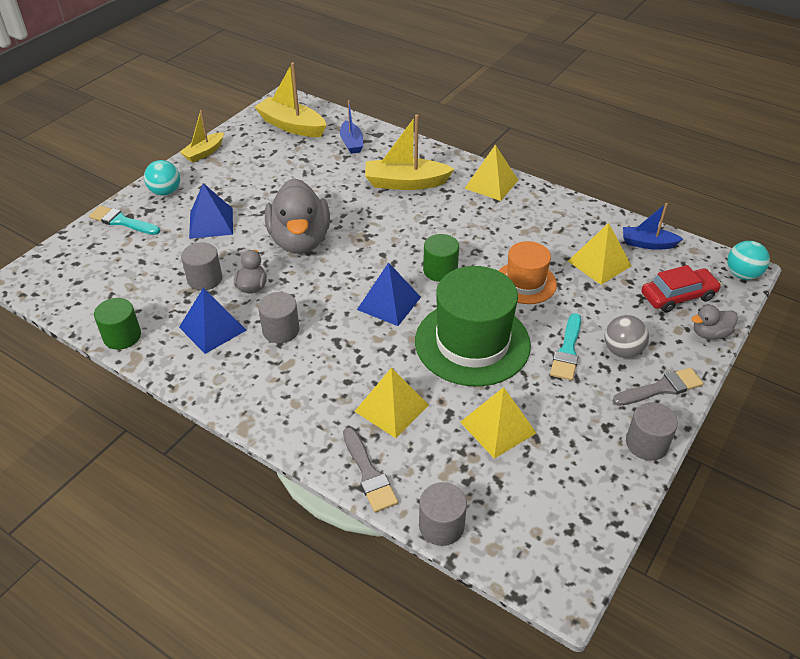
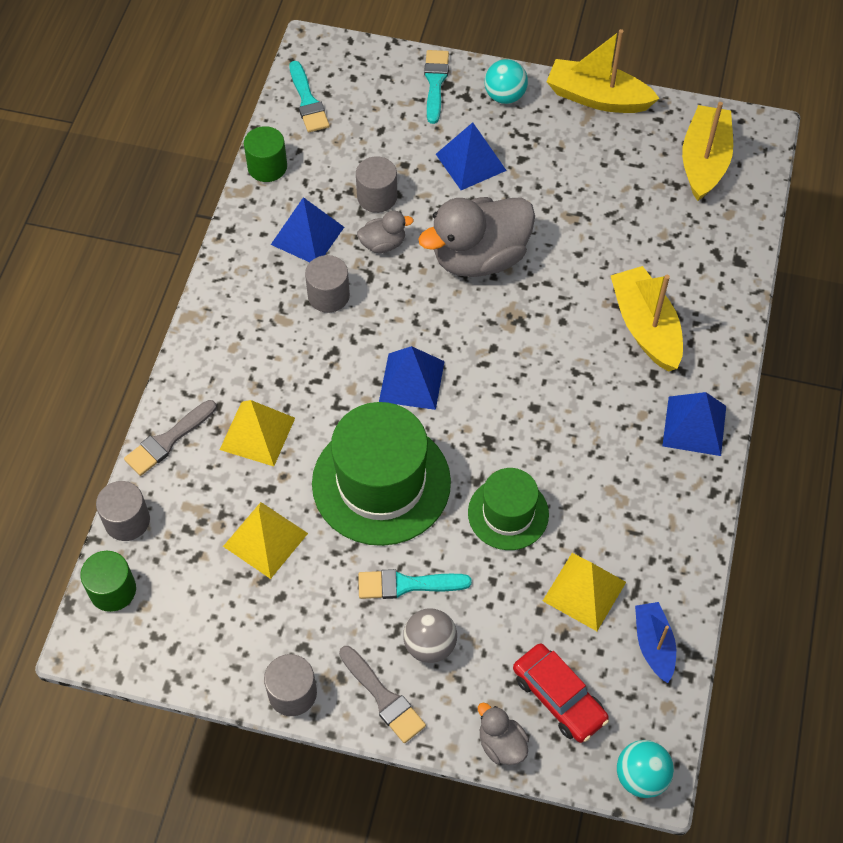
camera: 70 degrees right, 15 degrees up
yellow boat [180,110,224,163] -> yellow boat [547,29,660,113], size x1.63
blue boat [340,100,363,154] -> none
green cylinder [423,234,459,282] -> green cylinder moved to [80,551,136,612]
yellow pyramid [464,145,518,201] -> blue pyramid [662,392,726,456]
orange hat [499,241,557,304] -> green hat [468,468,549,550]
none -> turquoise brush [289,61,330,132]

